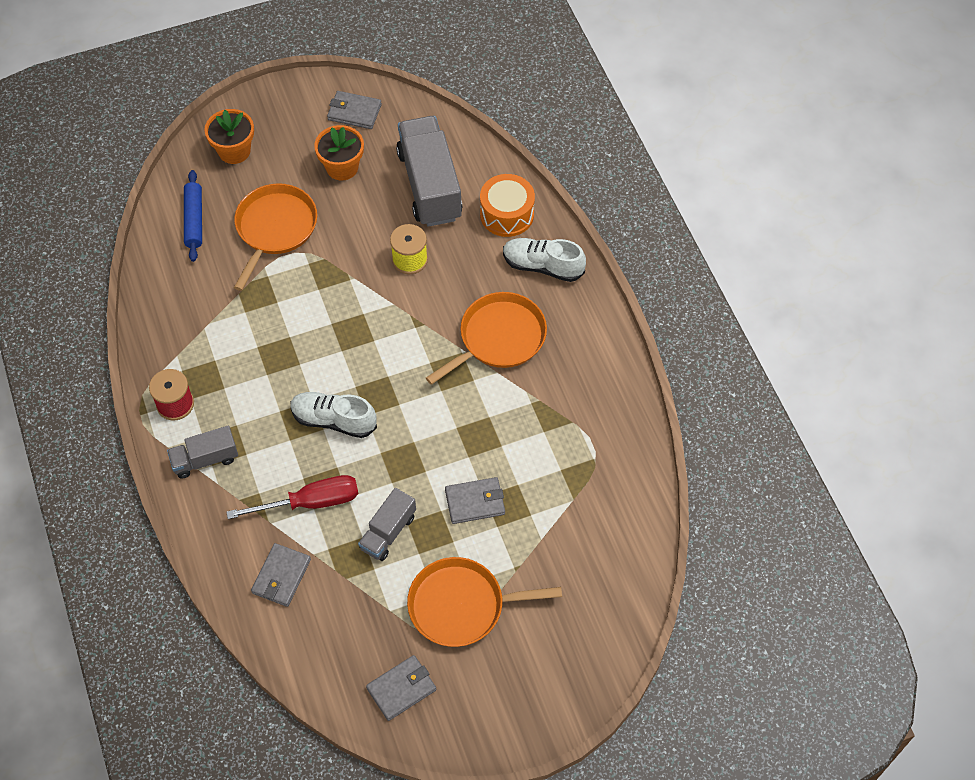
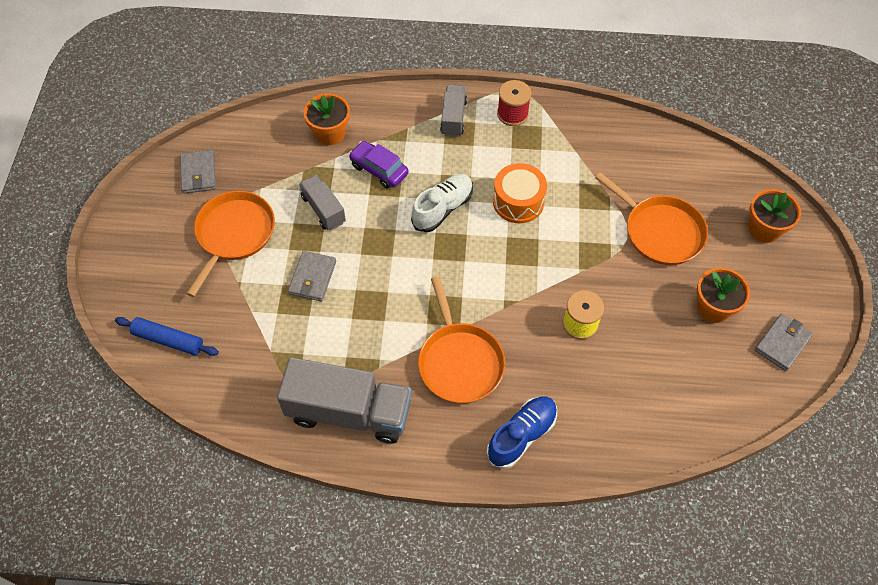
camera: 115 degrees right, 0 degrees up
blue rolling pin [184,170,202,262] -> blue rolling pin moved to [115,317,219,356]
red screwdriver [226,475,358,519] -> purple car [349,141,409,189]
grey wallet [251,543,311,607] -> orange flower pot [303,94,350,145]
grey truck [396,116,462,227] -> grey truck moved to [277,357,411,444]
orange drum [480,174,535,237] -> orange drum moved to [493,163,547,223]
white shoe [503,238,586,282] -> blue shoe [487,396,557,469]

